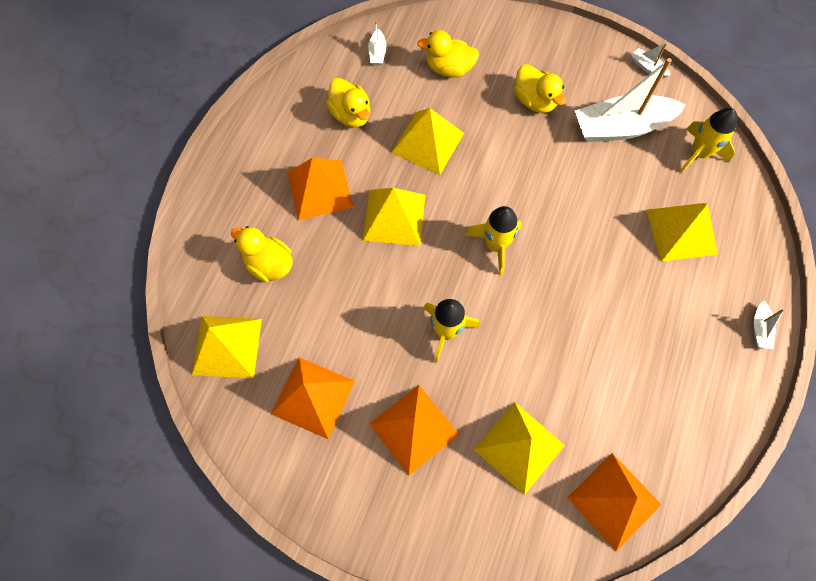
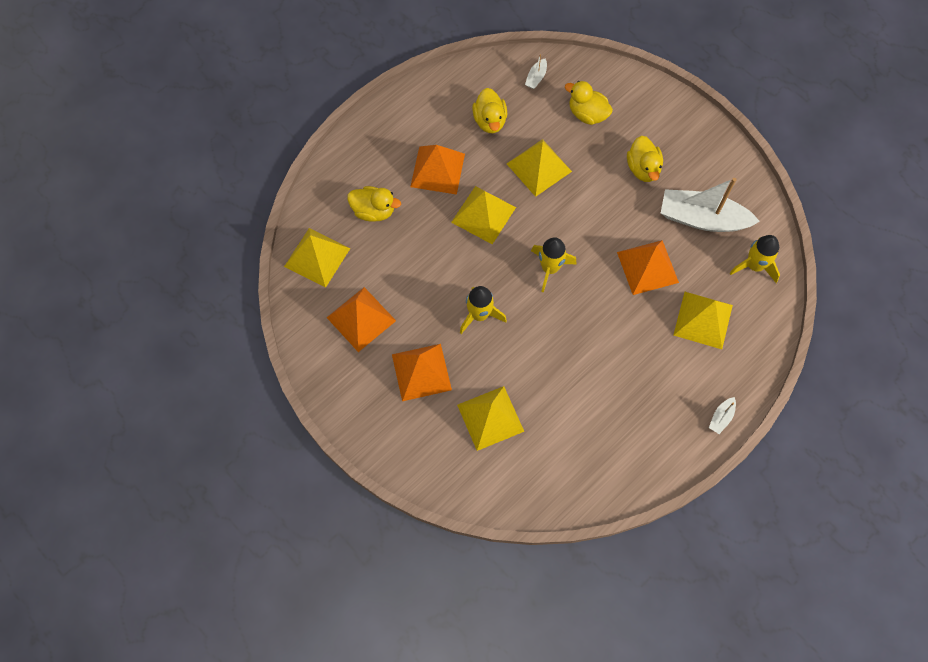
camera: 25 degrees right, 0 degrees up
yellow duck [231,226,293,282] -> yellow duck turned 135 degrees clockwise [347,186,401,222]
orange pyramid [567,453,662,551] -> orange pyramid moved to [617,240,679,295]
white boat [631,43,670,78] -> none

